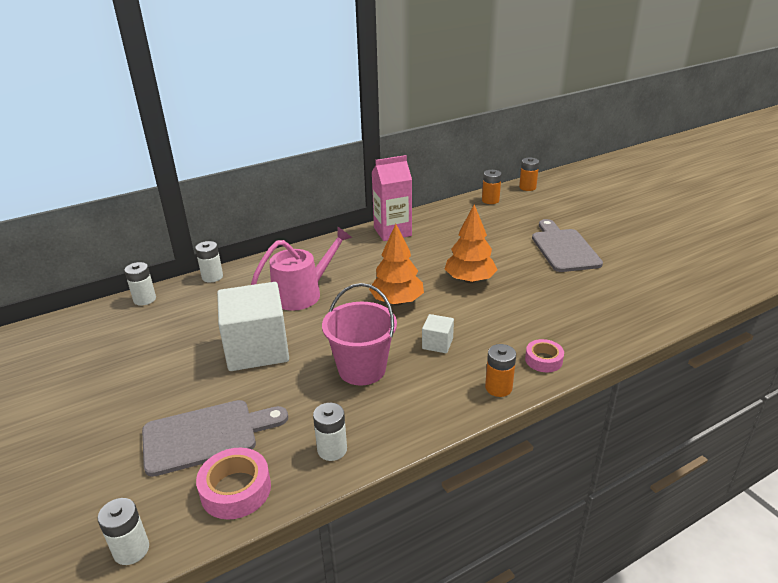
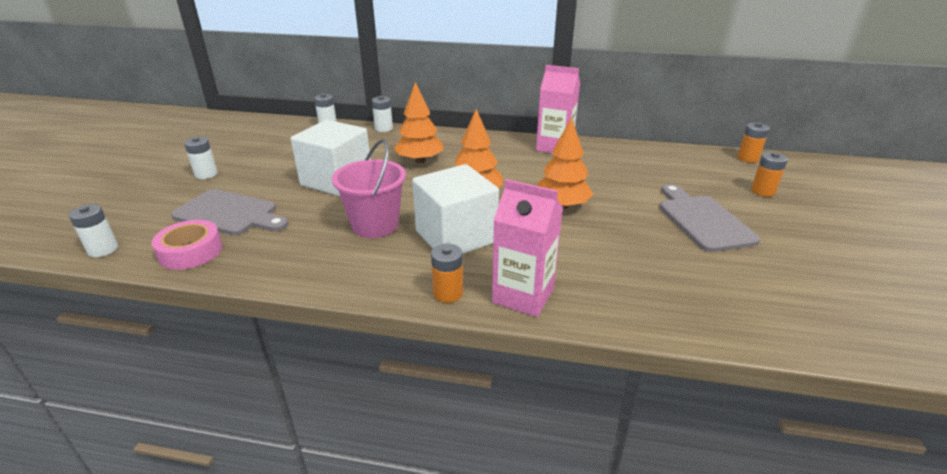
camera: 40 degrees right, 0 degrees up
pink watering can [251,227,352,311] -> orange tree [394,82,443,163]
white battery [313,403,347,461] -> white battery moved to [184,137,218,179]
white cube [422,314,454,353] -> white cube [412,164,499,254], size x2.26
orange battery [482,170,502,204] -> orange battery moved to [751,152,788,197]
pink tape [525,339,564,372] -> pink carton [492,179,563,317]
grey cutting board [532,219,603,272] -> grey cutting board turned 45 degrees counterclockwise [659,184,760,252]

